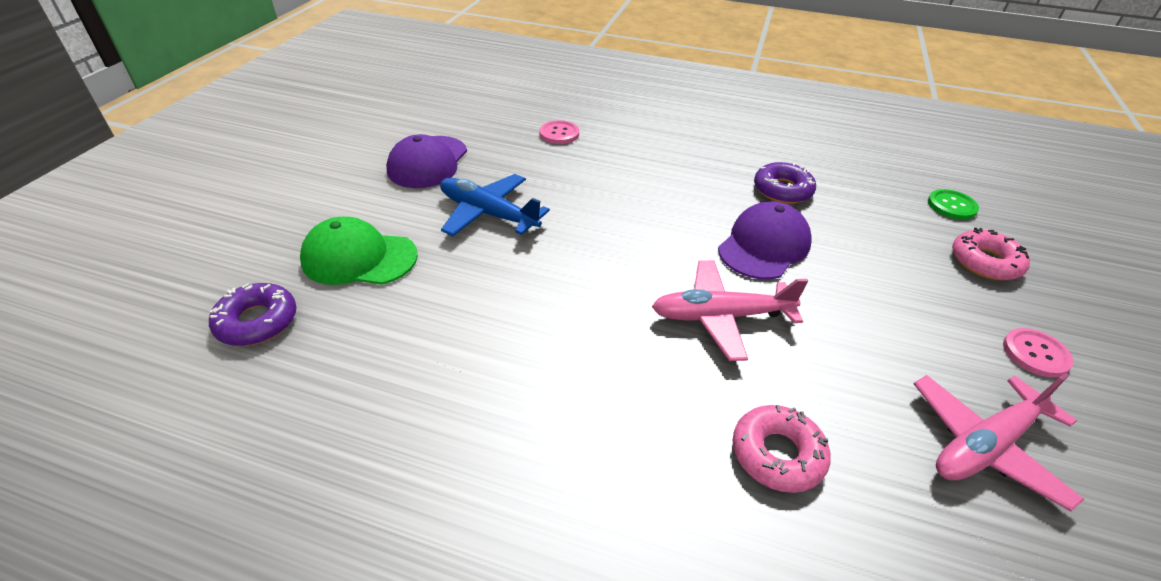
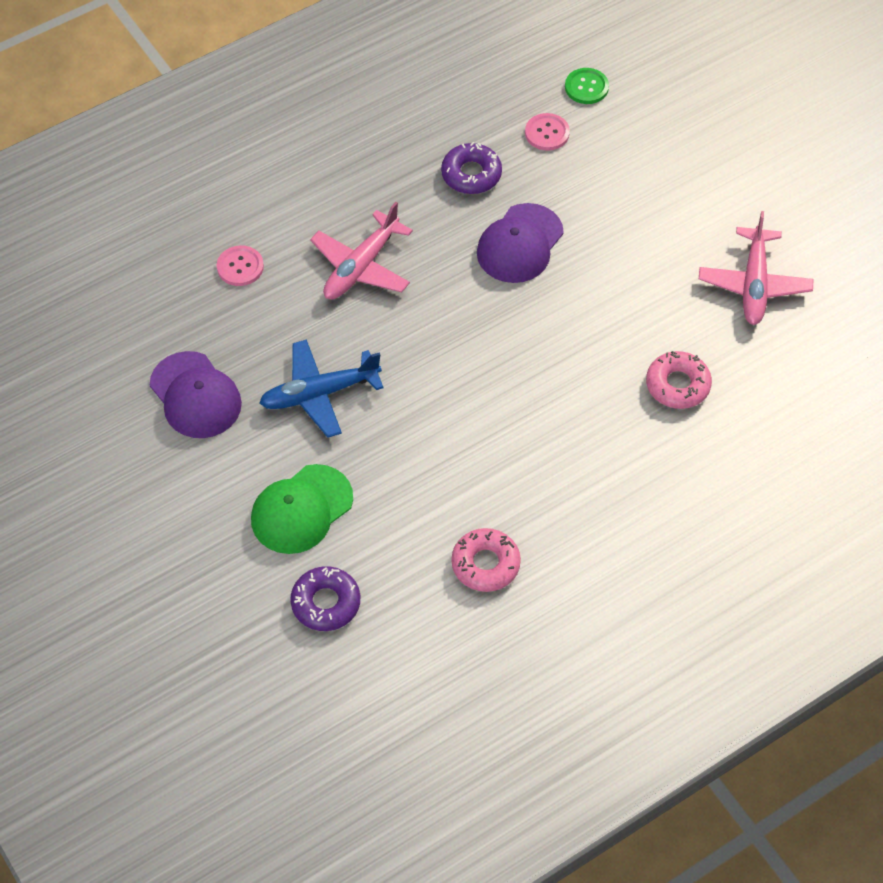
camera: 50 degrees left, 15 degrees up
pink plane [652,260,808,361] -> pink plane moved to [310,202,413,300]
purple cap [718,202,812,280] -> purple cap turned 135 degrees counterclockwise [477,203,564,283]
pink donut [952,227,1030,280] -> pink donut moved to [451,528,521,592]
pink button [1003,328,1073,378] -> pink button moved to [525,113,570,151]

